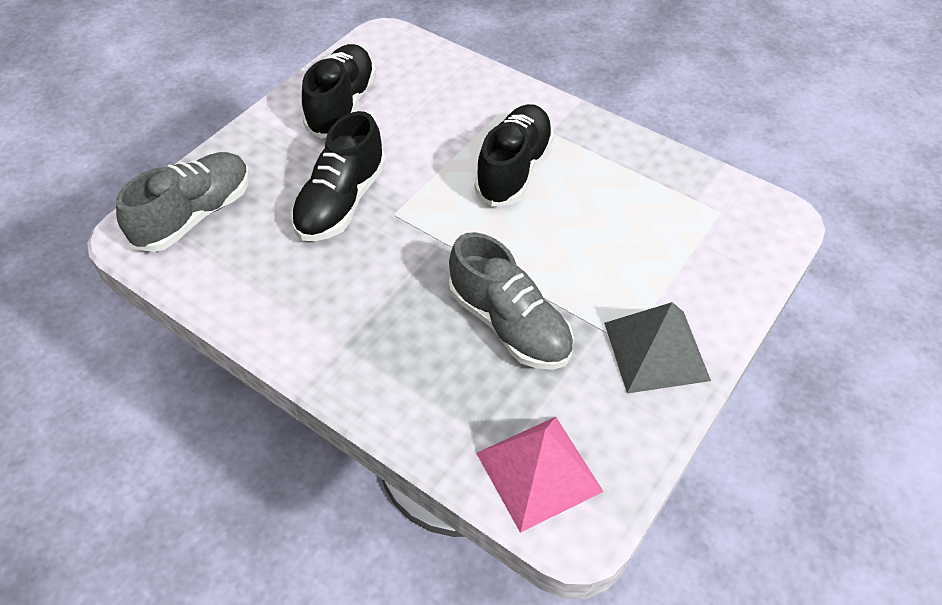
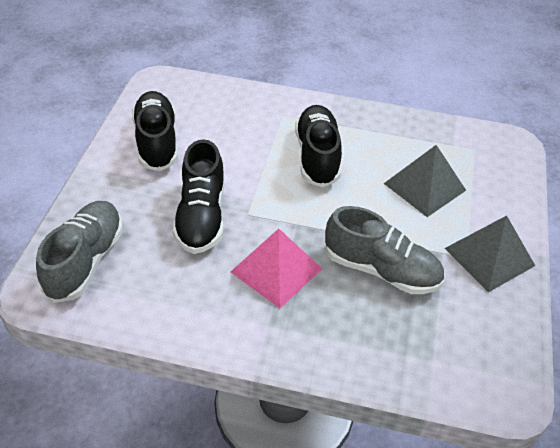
camera: 25 degrees left, 5 degrees down
pink pyramid [476,417,604,533] -> pink pyramid moved to [231,229,322,308]
none -> grey pyramid [384,145,466,217]

